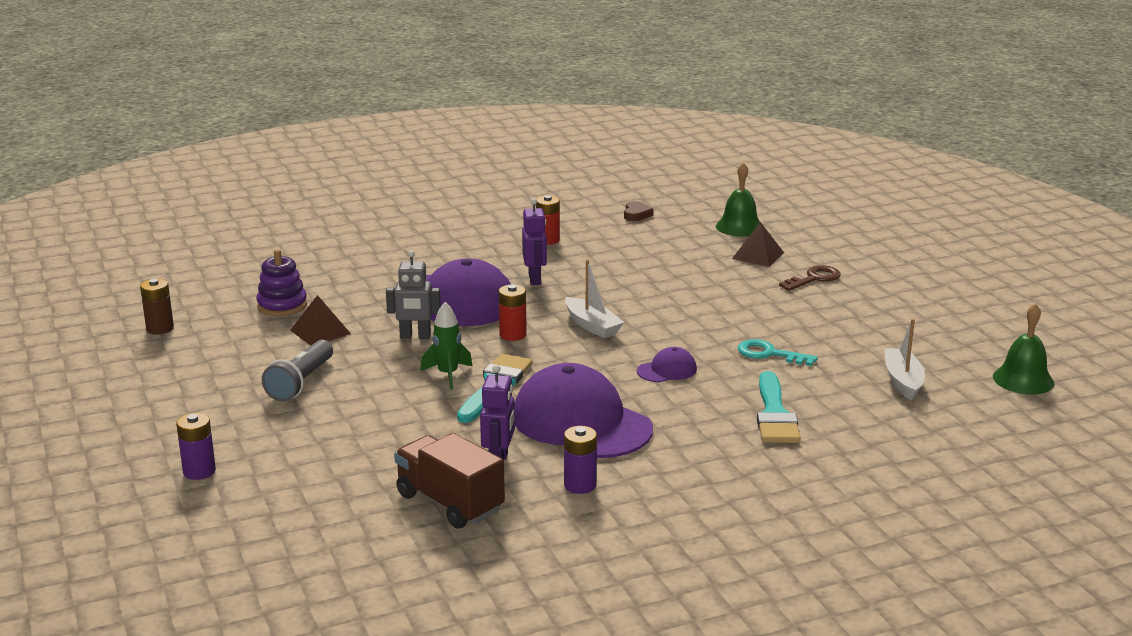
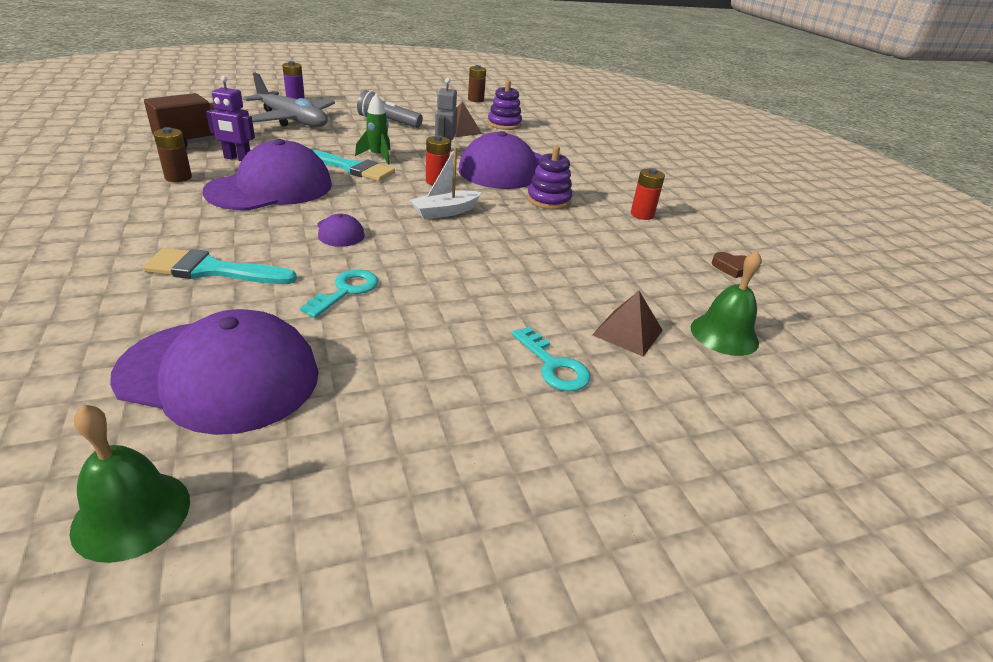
camera: 90 degrees right, 10 degrees up
purple robot [522,198,547,285] -> purple stacking toy [527,146,573,210]
purple battery [564,426,597,494] -> brown battery [153,127,192,182]
brown key [779,265,840,291] -> turquoise key [512,327,591,391]
white boat [884,319,925,400] -> purple cap [110,309,318,435]
none -> grey plane [243,73,335,127]

